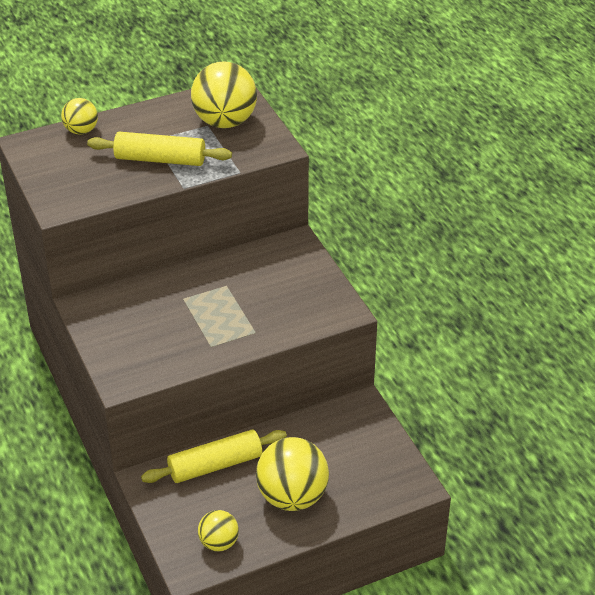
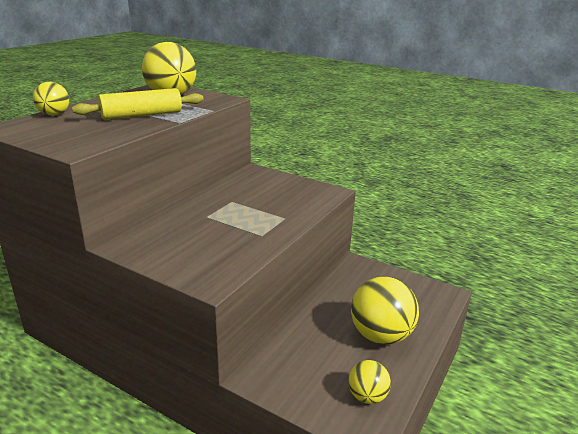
camera: 35 degrees left, 15 degrees down
yellow rolling pin [141,430,287,483] -> none

